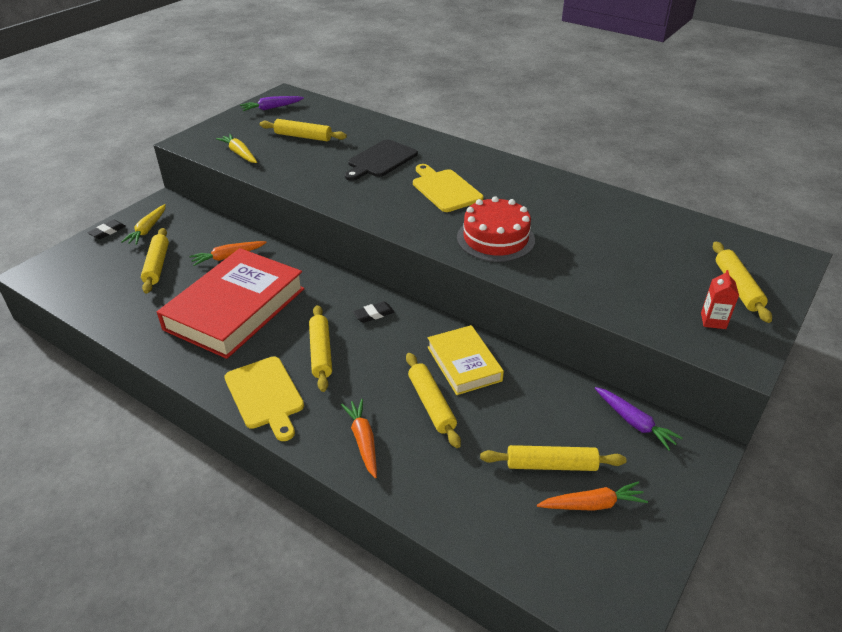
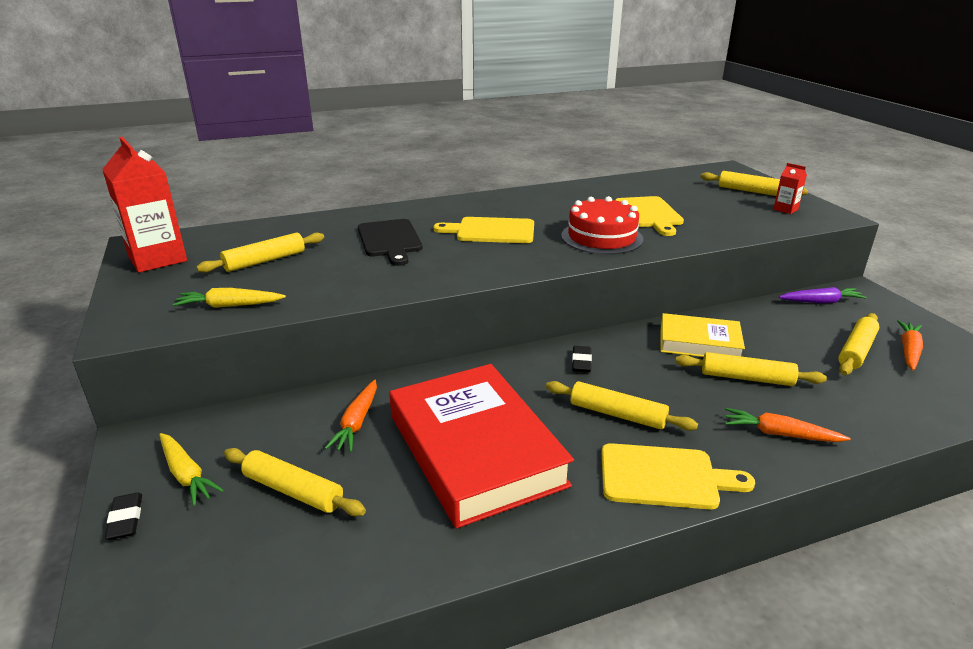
camera: 55 degrees left, 10 degrees down
purple carrot [240,96,304,111] -> red carton [102,137,187,273]
none -> yellow cutting board [615,196,684,236]

